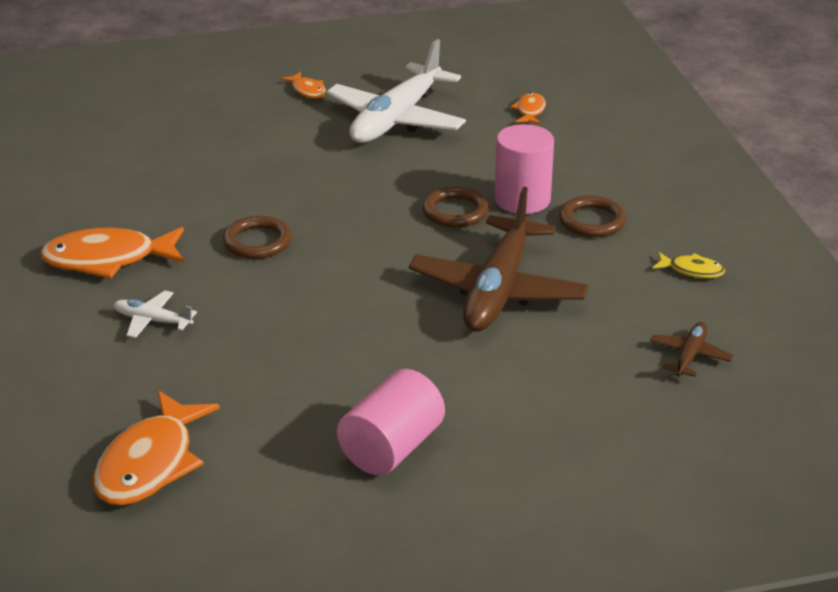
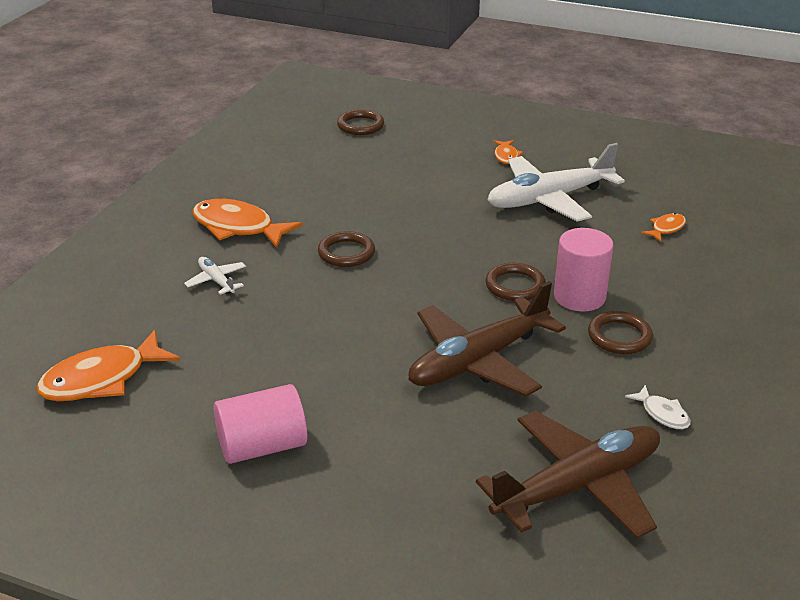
camera: 35 degrees right, 0 degrees up
brown plane [650,322,733,377] -> brown plane [476,411,660,538], size x2.30
yellow fish [652,252,725,278] -> white fish [625,385,691,429]
none -> brown ring [337,109,384,135]

